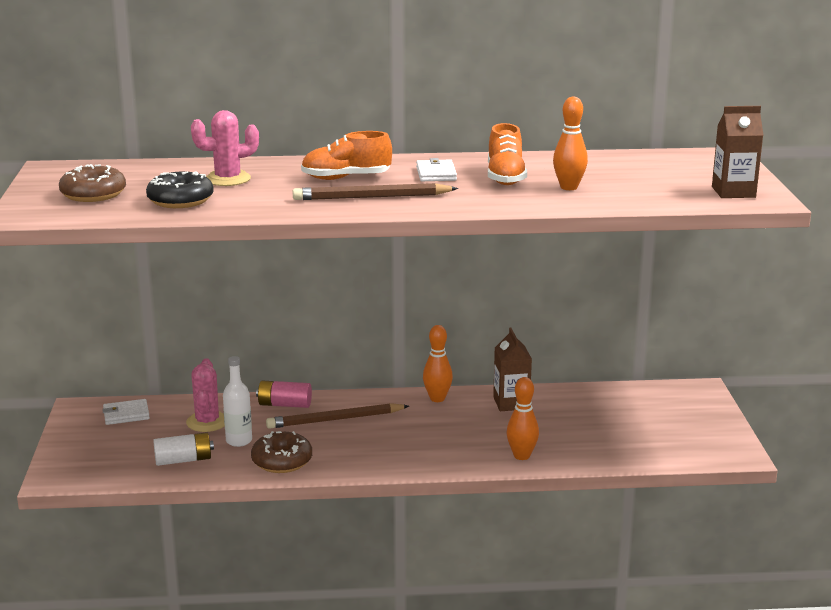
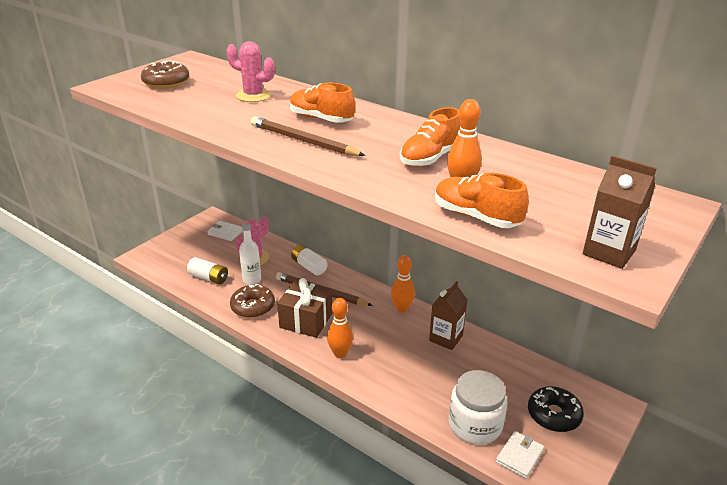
camera: 40 degrees right, 10 degrees up
black donut [146,171,214,208] -> black donut moved to [528,386,584,432]
pink battery [256,381,312,408] -> white battery [291,244,327,275]
white wallet [416,158,457,181] -> white wallet moved to [496,431,544,479]
orange bowling pin [507,377,539,460] -> orange bowling pin moved to [327,298,353,358]
none -> brown gift [277,278,333,338]
none -> orange shoe [435,173,529,228]
none -> white jar [449,370,507,444]

